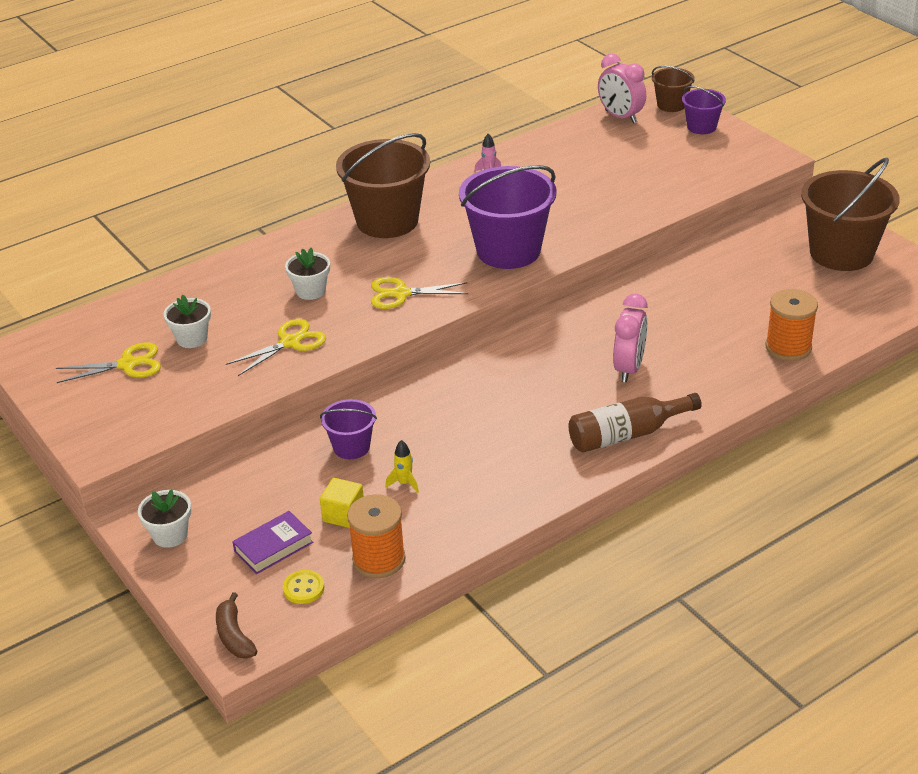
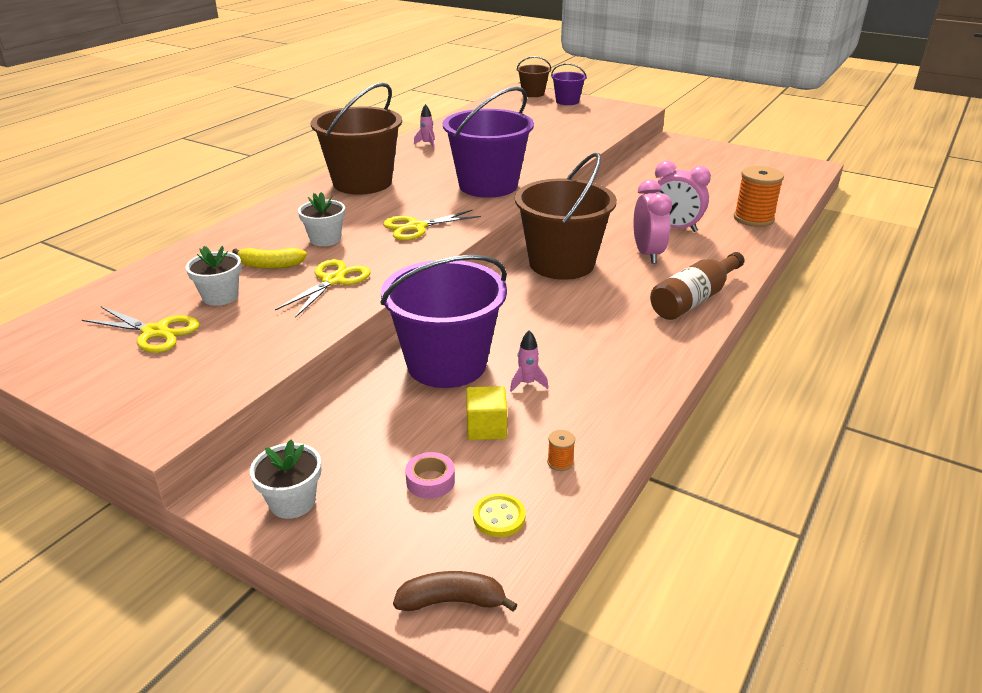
camera: 25 degrees left, 5 degrees down
yellow scissors [56,342,161,383] -> yellow scissors turned 60 degrees clockwise [82,307,200,353]
brown banana [216,592,257,659] -> brown banana turned 135 degrees clockwise [393,571,518,612]
purple book [232,511,313,574] -> pink tape [405,452,455,499]
purple bucket [320,399,377,459] -> purple bucket [380,255,507,388], size x1.98
orange spool [347,494,406,578] -> orange spool [547,430,575,471], size x0.41
yellow rocket [386,440,419,493] -> pink rocket [510,330,548,392]
pink clock [598,53,646,124] -> pink clock moved to [650,161,711,232]
brown bucket [801,158,900,271] -> brown bucket moved to [515,153,617,280]
none -> yellow banana [232,248,307,269]

